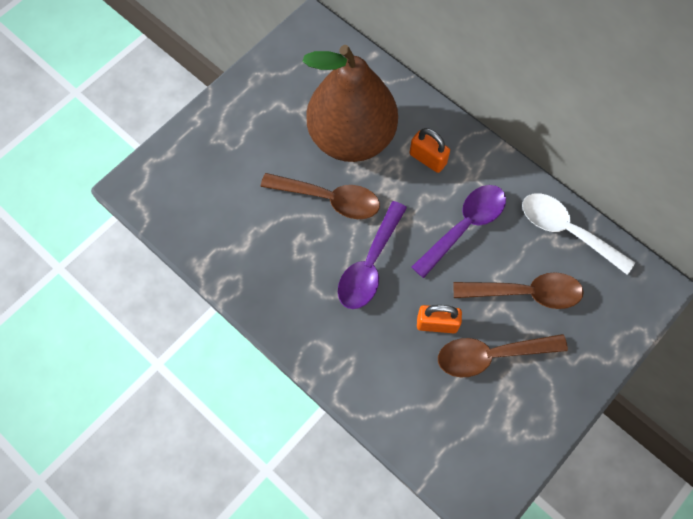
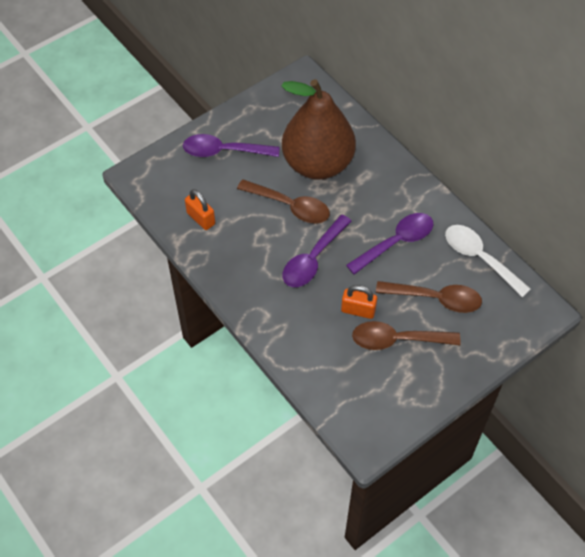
camera: 10 degrees right, 10 degrees down
orange padlock [410,128,450,173] -> orange padlock moved to [185,189,215,230]
none -> purple spoon [183,134,280,157]

